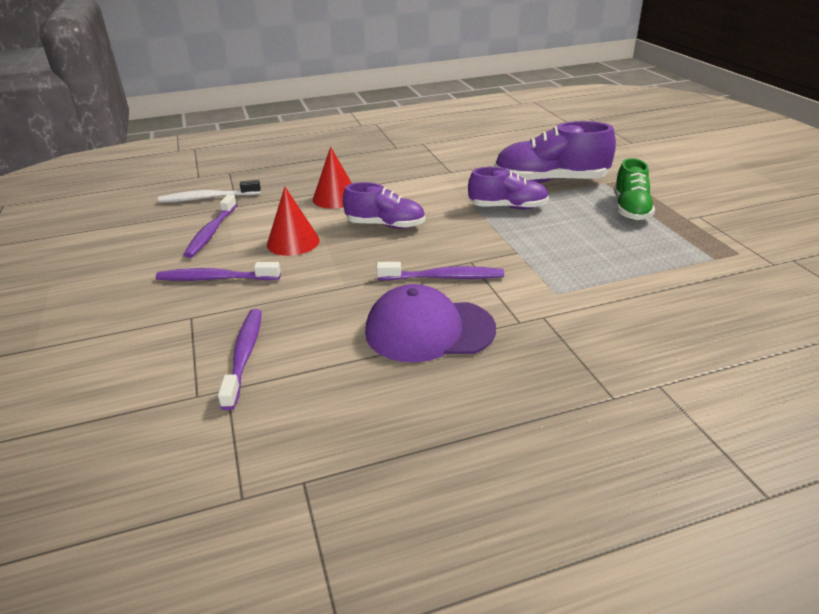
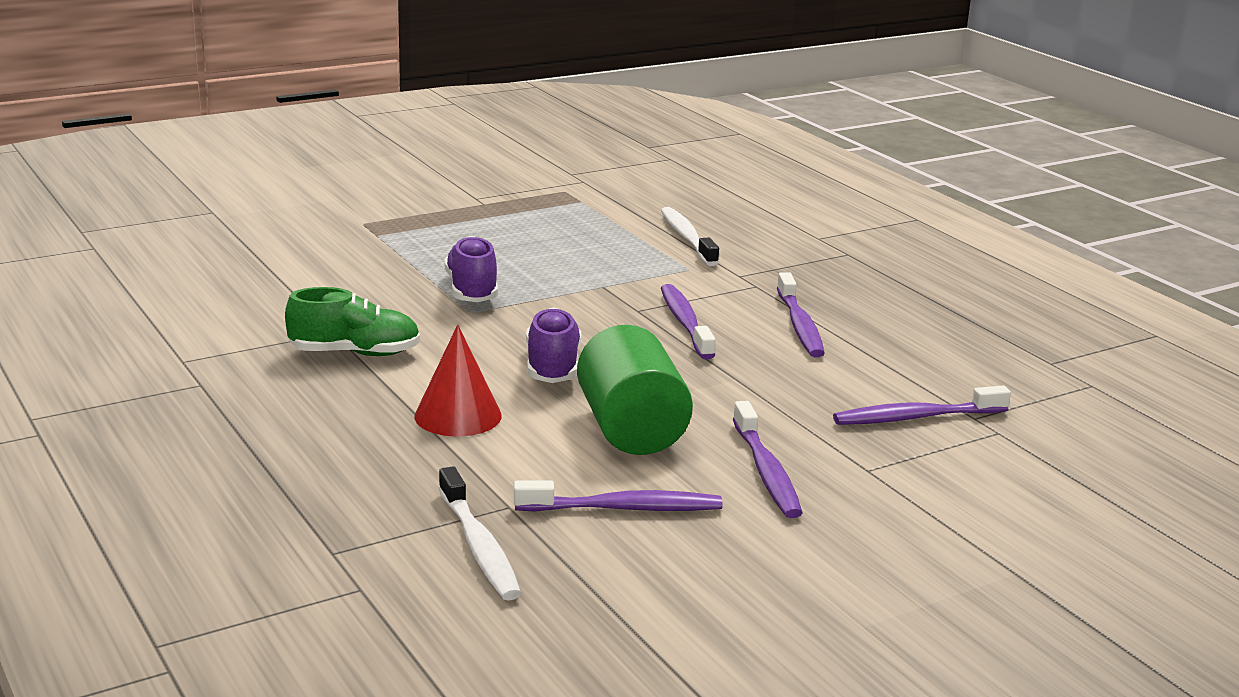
camera: 105 degrees left, 10 degrees down
red cone [267,187,320,256] -> green cylinder [577,325,693,455]
purple cap [365,284,496,362] -> purple toothbrush [777,272,825,357]
purple shoe [494,121,616,183] -> none
green shoe [614,158,655,221] -> green shoe moved to [285,287,420,356]
none -> white toothbrush [661,207,719,266]

